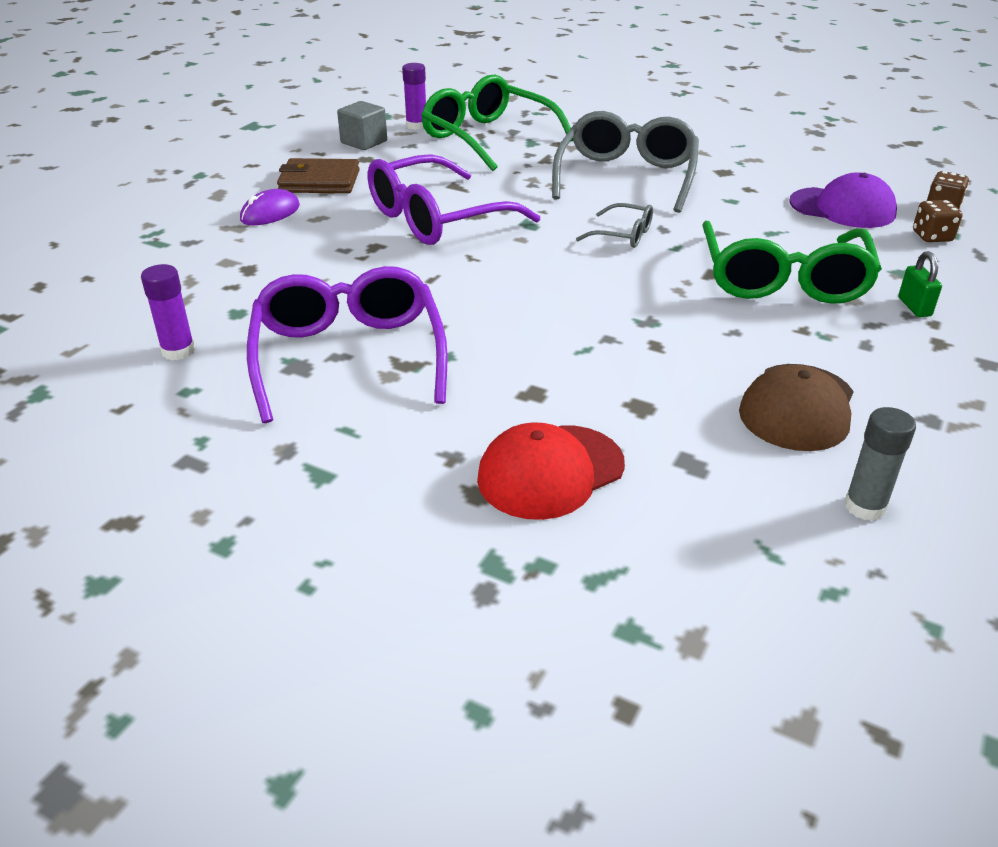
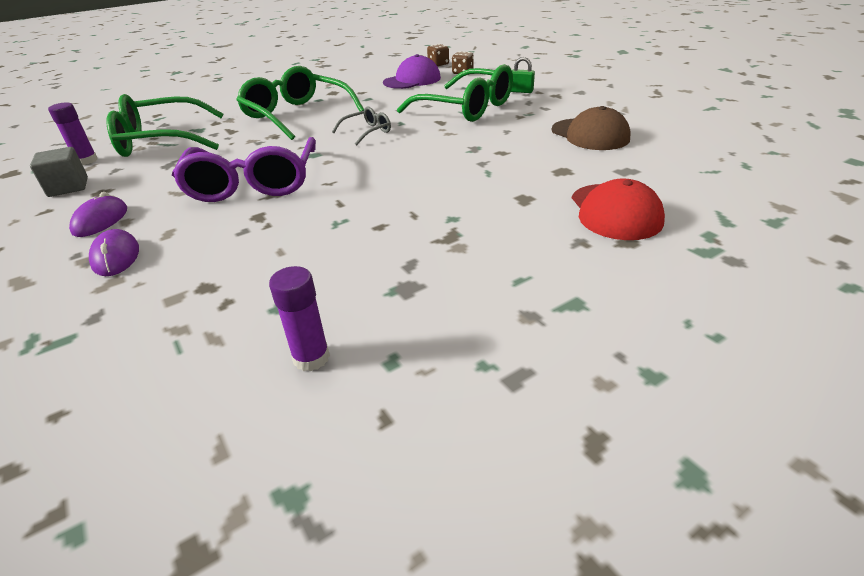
camera: 60 degrees left, 0 degrees up
purple glasses [247,266,448,423] -> none
brown wallet [277,158,360,193] -> purple mouse [69,192,127,237]
grey glasses [552,111,699,213] -> green glasses [236,66,364,140]
grey glue stick [844,407,916,521] -> none

